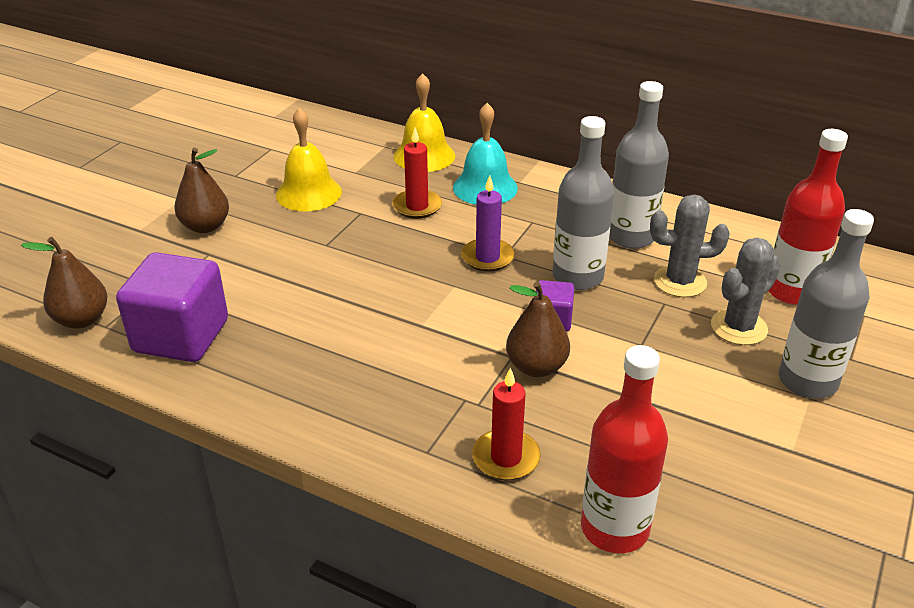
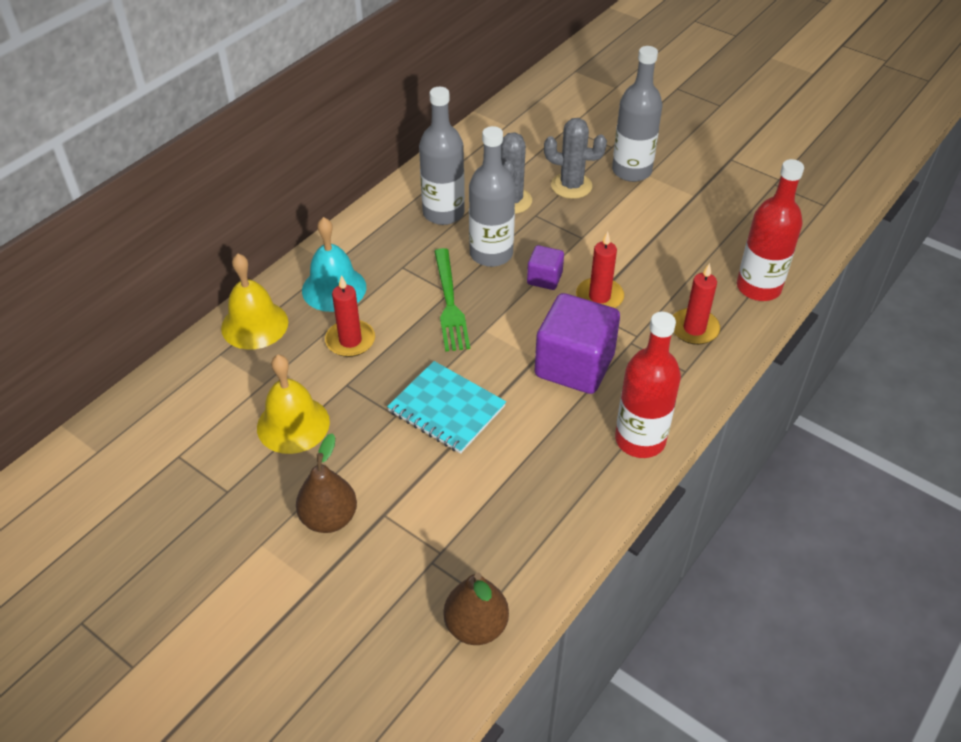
camera: 80 degrees left, 10 degrees up
purple cube [116,252,228,362] -> purple cube moved to [534,293,620,394]
purple candle [461,175,515,272] -> green fork [434,248,470,352]
brown pear [506,282,570,377] -> red candle [576,232,624,308]
grey cactus [711,238,781,345] -> grey cactus turned 45 degrees counterclockwise [544,118,607,199]
red bottle [769,129,848,305] -> red bottle moved to [615,312,681,458]
none -> turquoise notebook [387,361,506,454]

